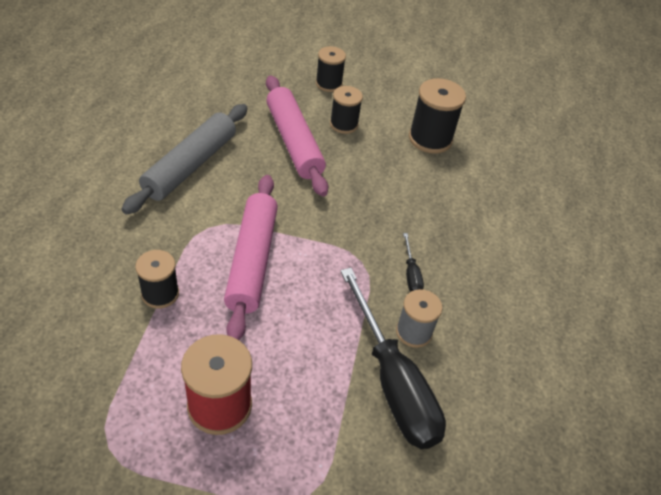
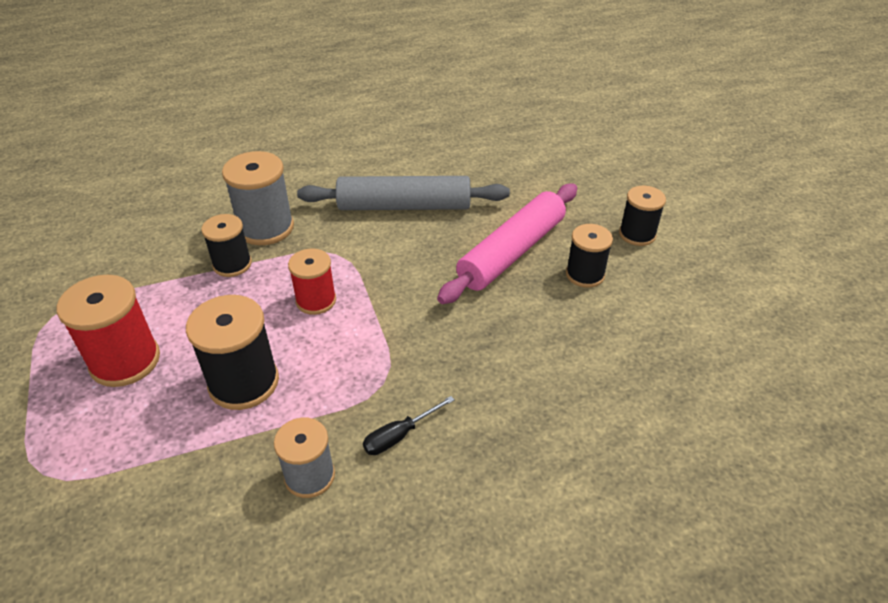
camera: 65 degrees right, 5 degrees down
pink rolling pin [224,175,278,340] -> red spool [288,248,336,315]
black screwdriver [340,268,446,449] -> none
black spool [409,78,466,154] -> black spool moved to [186,295,279,410]
none -> grey spool [222,151,294,245]

